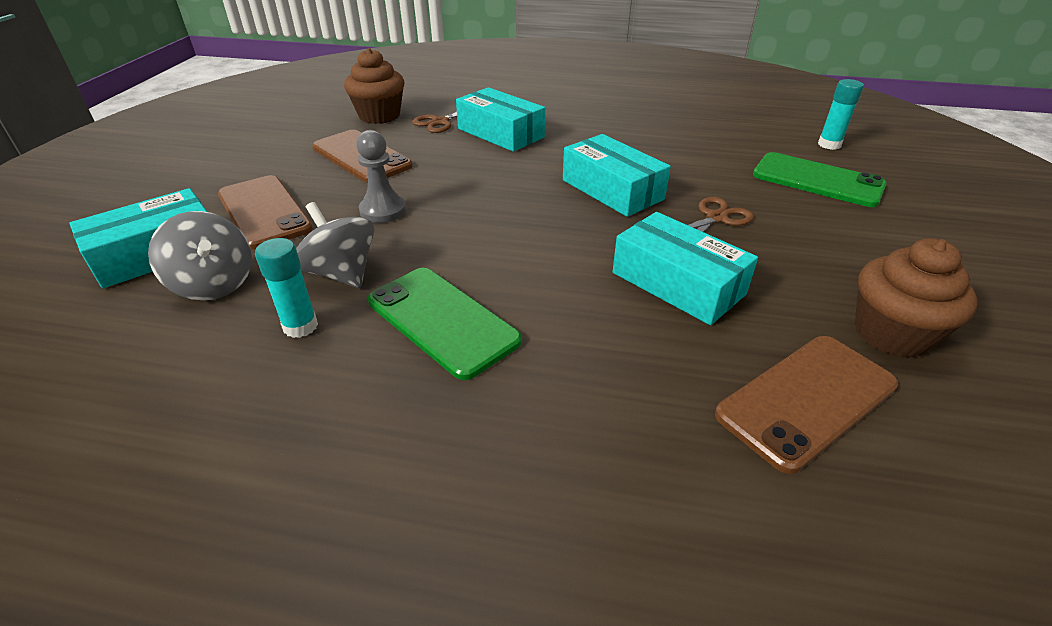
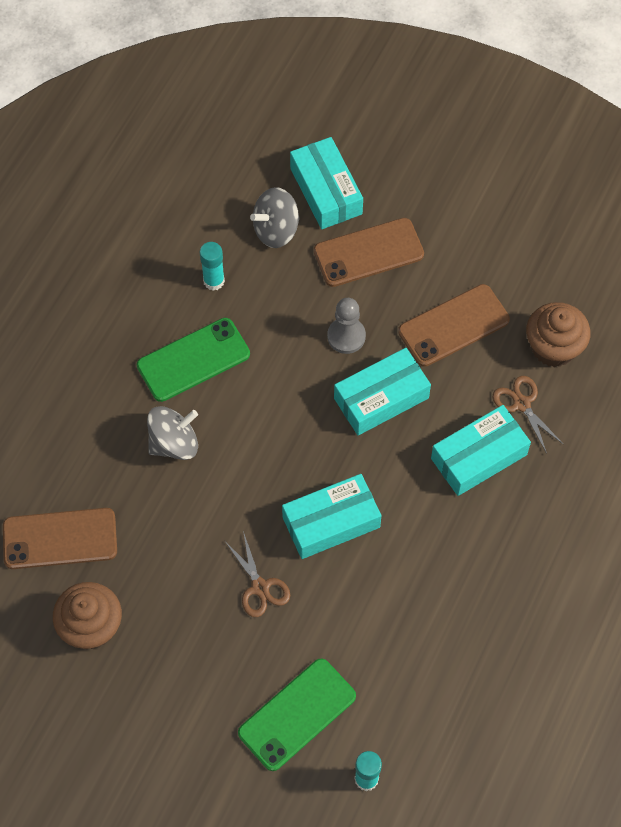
camera: 105 degrees right, 25 degrees up
grey spinning top [296,202,375,288] -> grey spinning top moved to [147,406,198,460]
turquoise box [613,212,758,325] -> turquoise box moved to [334,348,431,435]
brown phone [715,336,899,474] -> brown phone turned 75 degrees counterclockwise [3,508,117,569]

